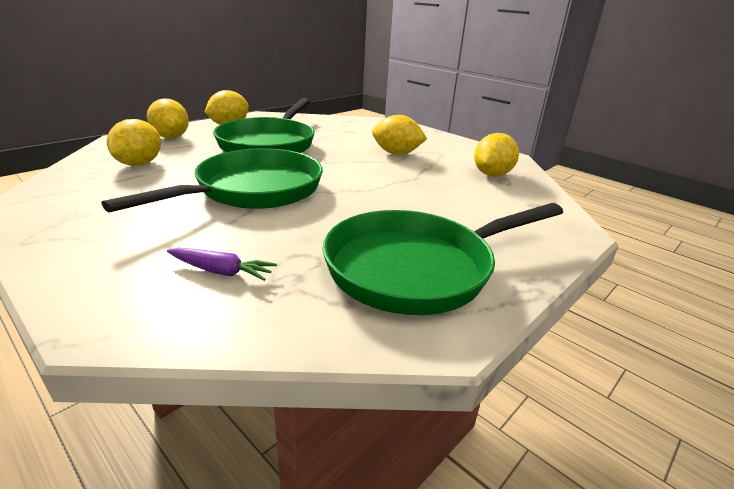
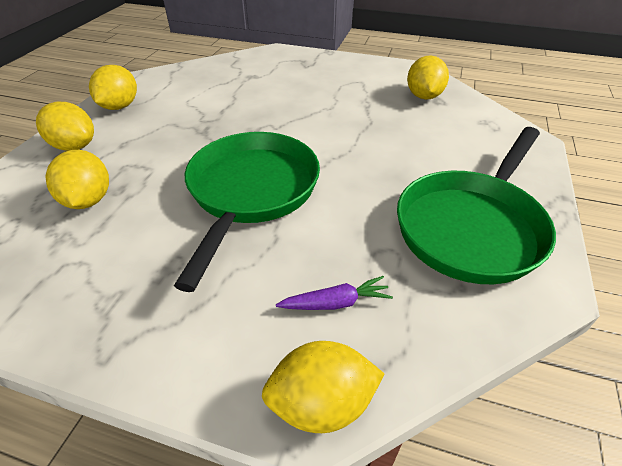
camera: 25 degrees left, 15 degrees up
green pan [213,98,315,153] -> none
yellow lemon [372,115,427,155] -> yellow lemon moved to [262,341,384,433]

